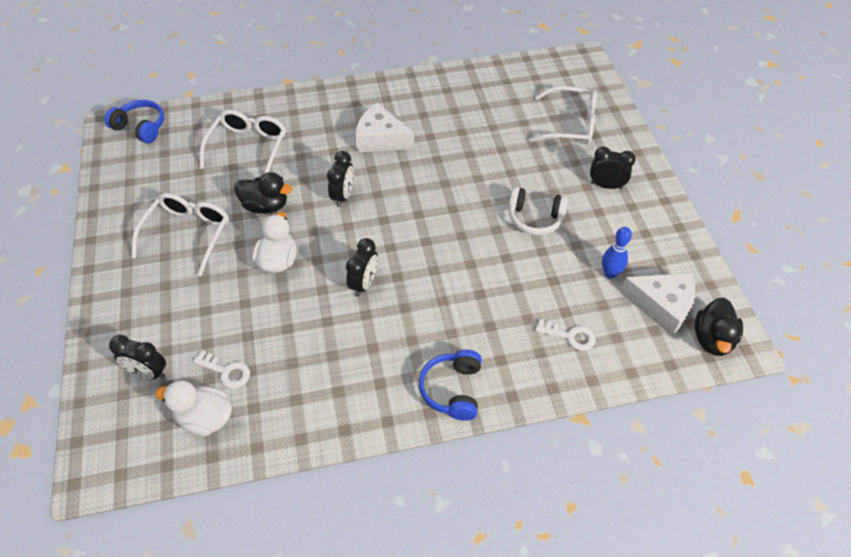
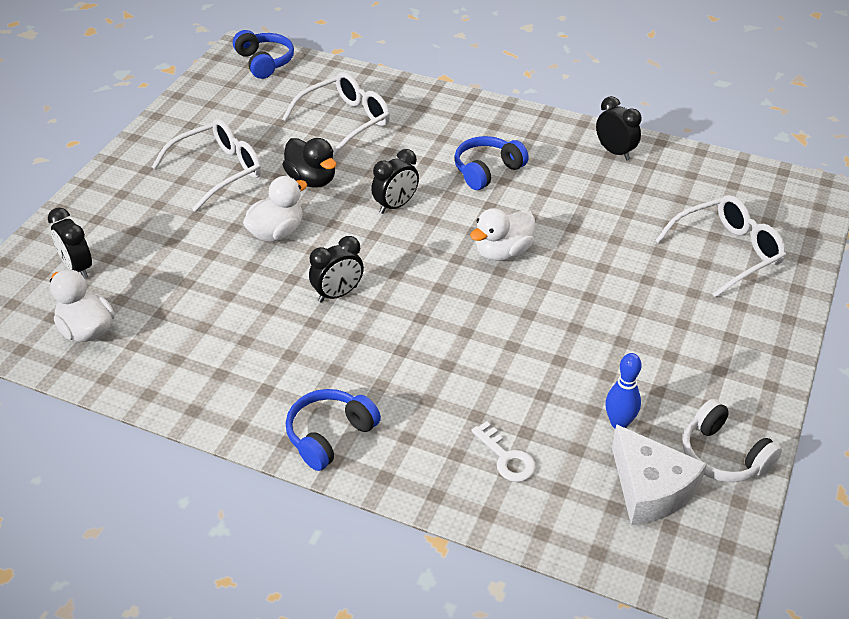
camera: 35 degrees right, 10 degrees down
white key [193,350,250,389] -> none
white cheese [355,103,414,153] -> blue headphones [454,136,529,190]
white headphones [509,187,568,235] -> white headphones moved to [683,399,782,482]
white glasses [528,86,597,145] -> white glasses turned 75 degrees counterclockwise [655,195,786,298]
black clock [590,147,636,189] -> black clock moved to [596,96,642,160]
black duck [695,298,743,356] -> none
none -> white duck [470,208,535,261]

